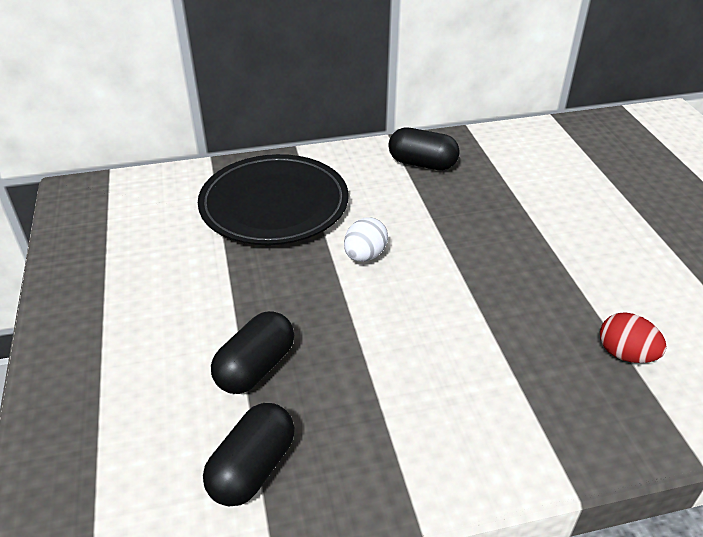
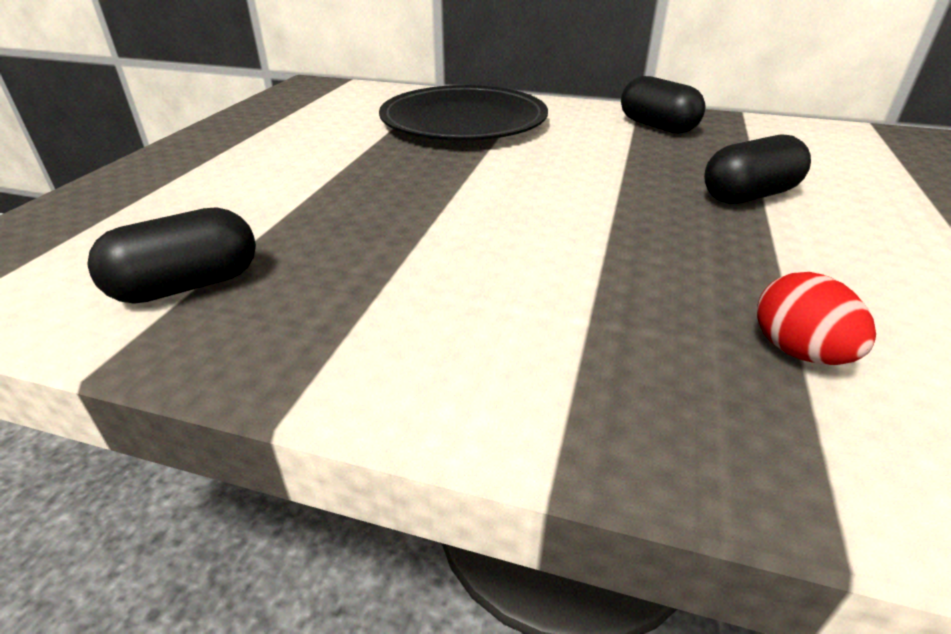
camera: 30 degrees right, 5 degrees down
black capsule [211,311,294,394] -> black capsule moved to [704,135,811,204]
white egg [344,217,388,262] -> none

